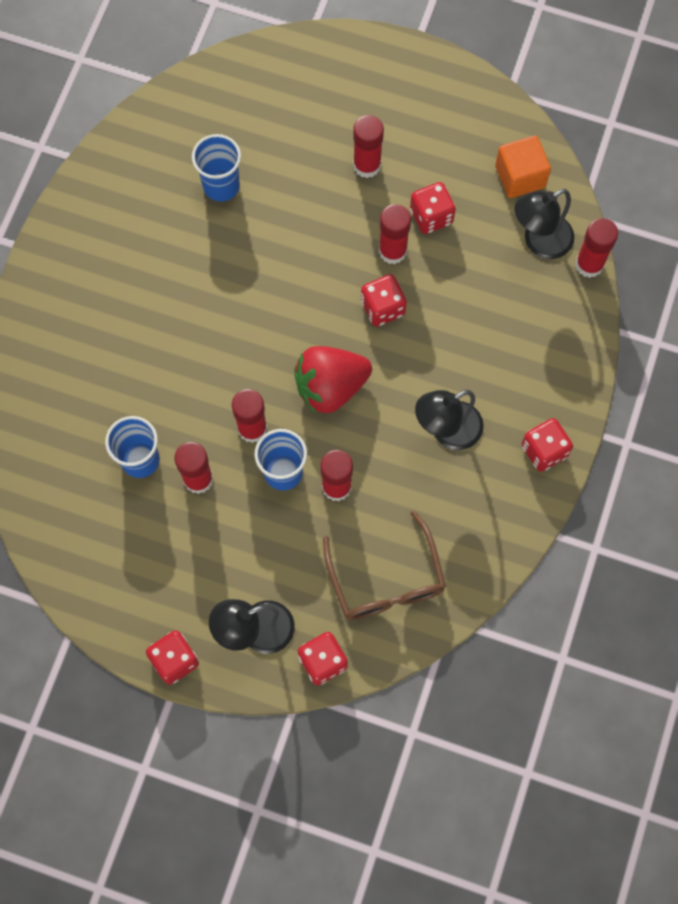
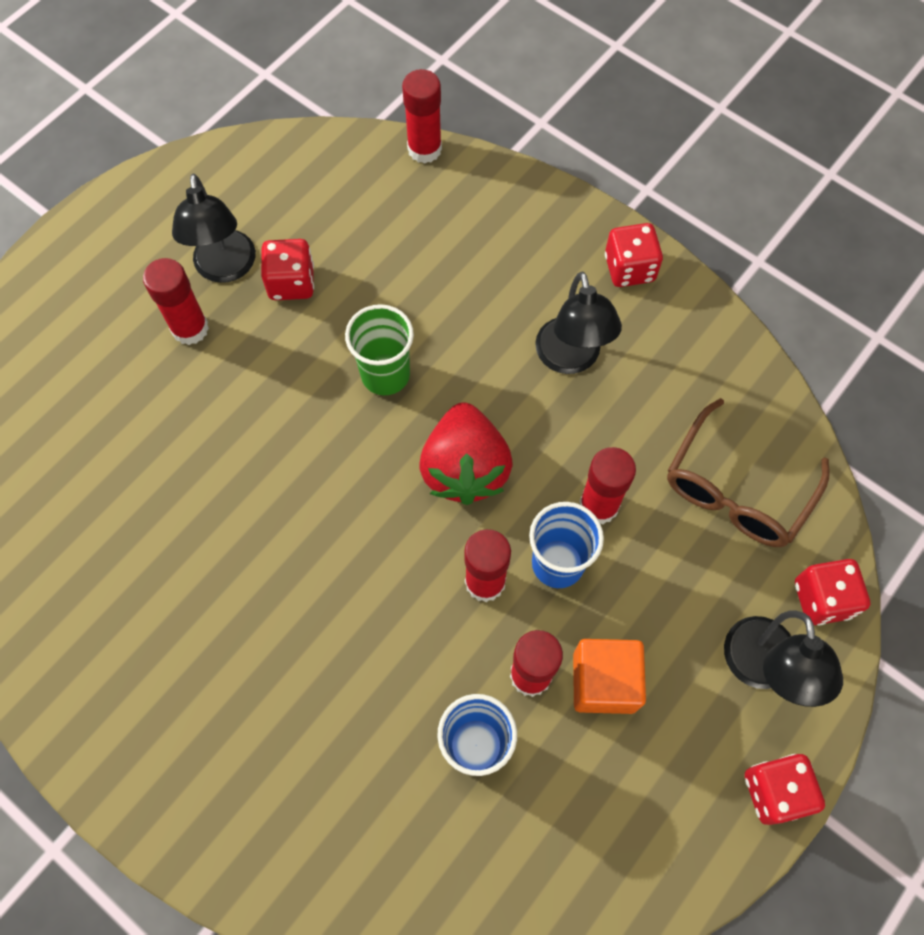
camera: 70 degrees left, 5 degrees down
blue cup [192,134,241,202] -> none
brown glasses [323,511,446,620] -> brown glasses turned 120 degrees clockwise [667,398,830,547]
red dice [361,274,407,327] -> green cup [345,304,414,395]
red glue stick [379,204,411,264] -> none
orange cube [495,135,551,198] -> orange cube moved to [573,639,646,714]
black lamp [514,189,574,259] -> black lamp moved to [172,174,256,283]

